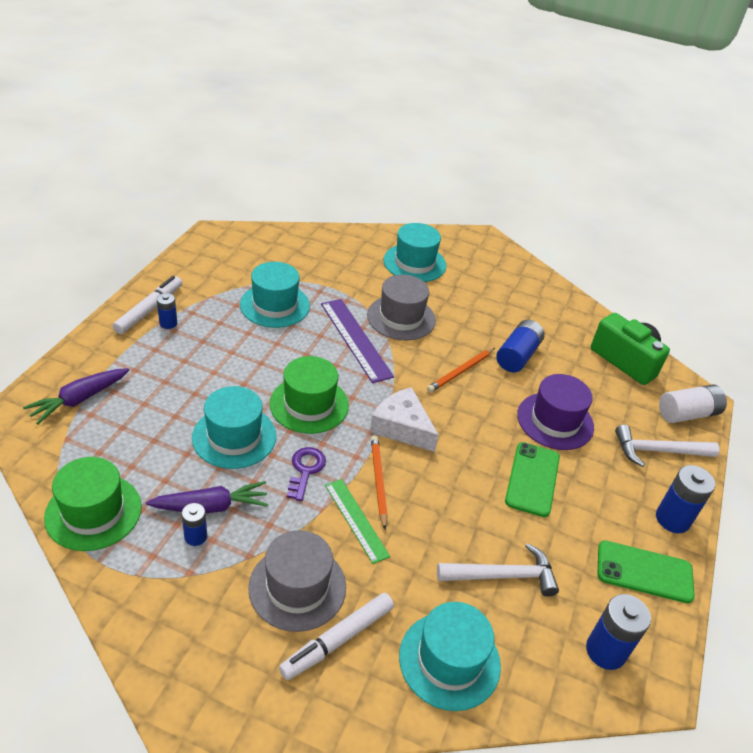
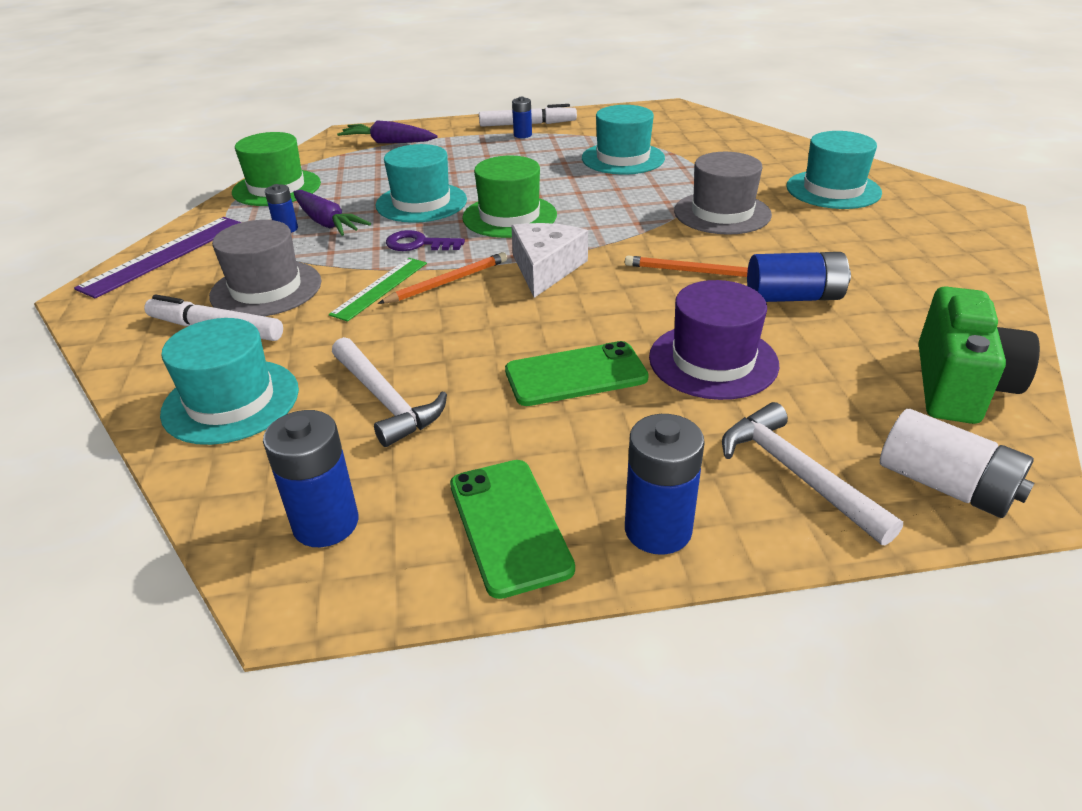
camera: 65 degrees right, 5 degrees down
purple key [287,447,326,501] -> purple key turned 150 degrees counterclockwise [386,230,465,251]
purple ruler [321,299,394,383] -> purple ruler moved to [74,217,242,298]

